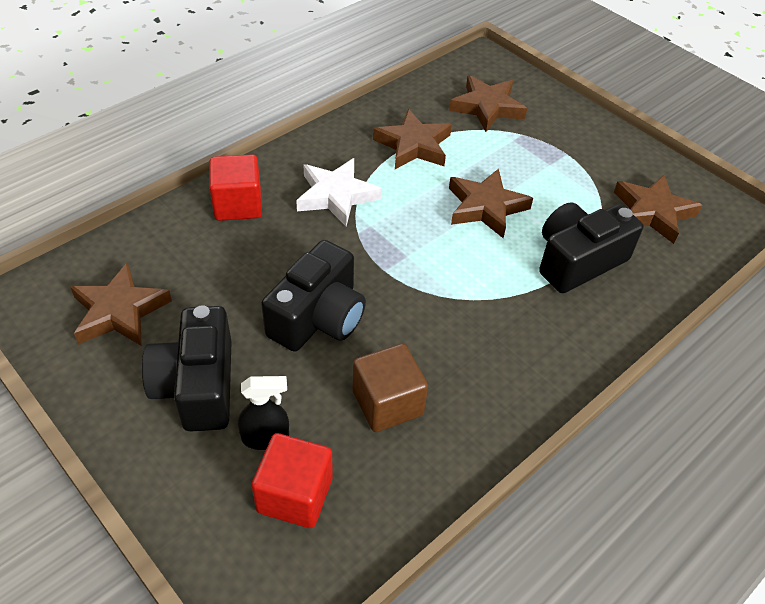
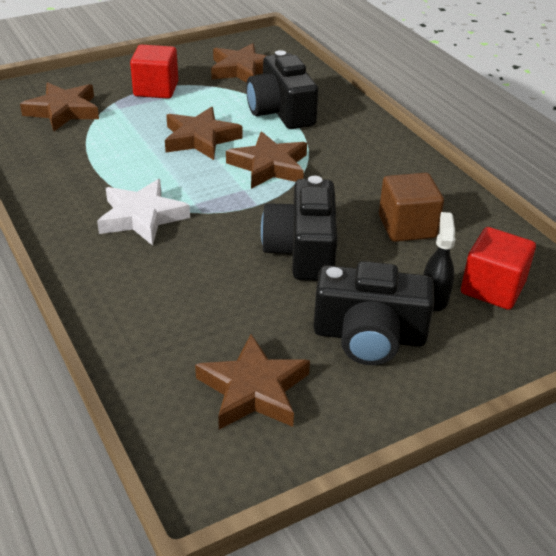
camera: 75 degrees left, 10 degrees down
red cube [209,154,262,221] -> red cube moved to [130,44,178,99]
black camera [261,240,366,352] -> black camera turned 135 degrees counterclockwise [261,176,338,281]
brown star [373,109,452,169] -> brown star moved to [226,131,307,189]

